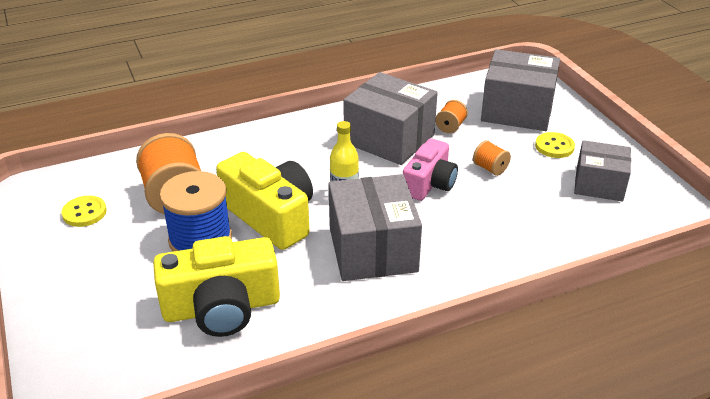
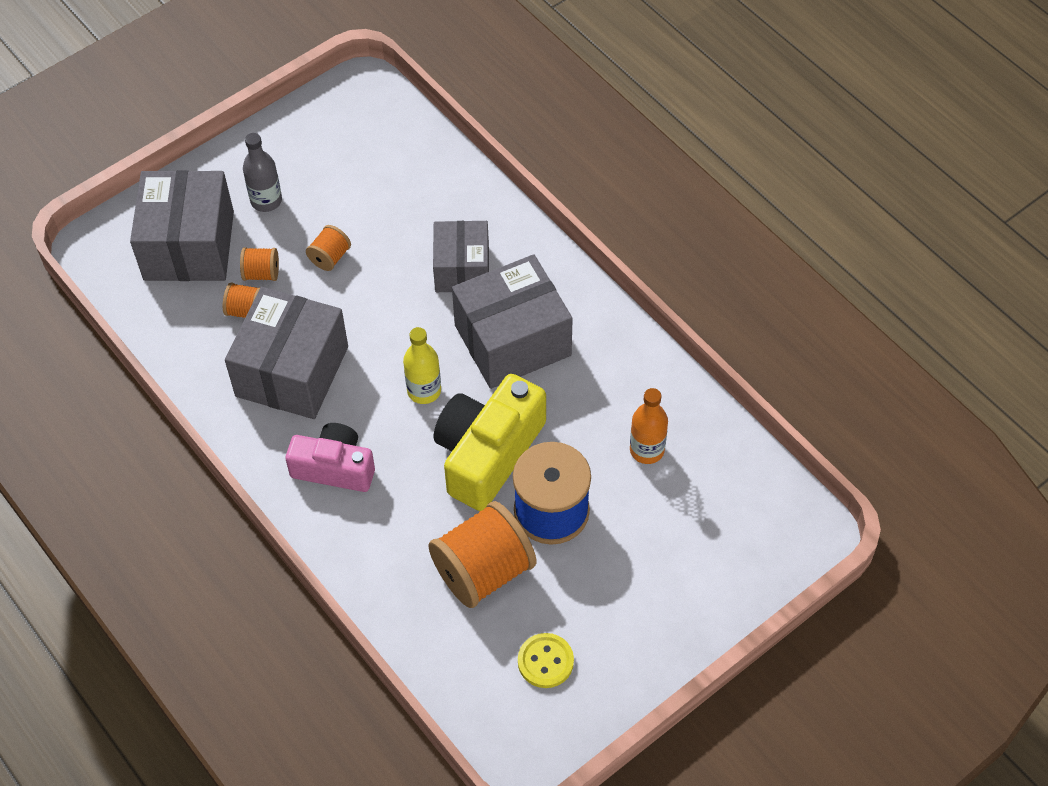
camera: 105 degrees left, 20 degrees up
yellow camera [153,236,280,337] -> orange bottle [630,388,668,464]
pink camera [403,138,458,201] -> pink camera moved to [285,423,375,492]
yellow button [535,132,575,158] -> grey bottle [243,133,282,212]
grey box [574,140,631,201] -> grey box moved to [433,221,489,292]
none -> orange spool [240,247,279,281]

